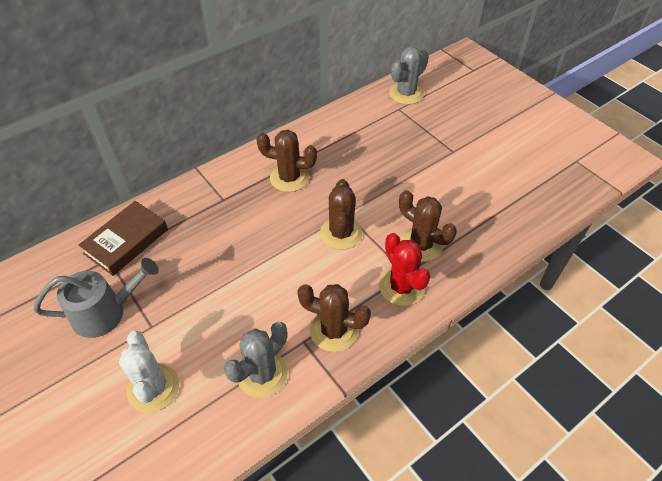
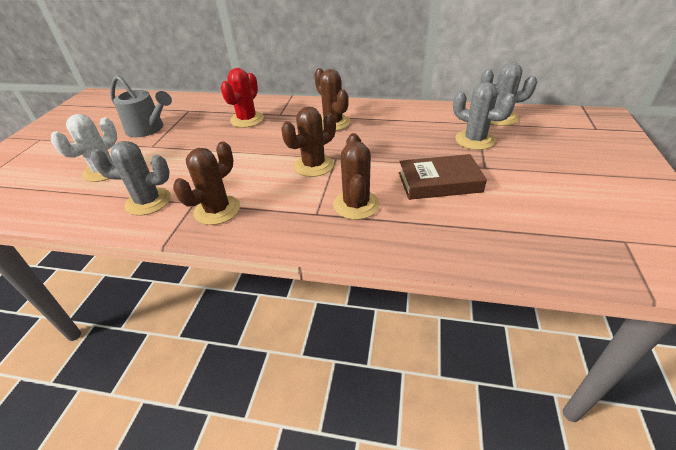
camera: 50 degrees right, 10 degrees down
brown book [78,201,168,276] -> brown book moved to [399,154,487,200]
brown cactus [297,284,371,352] -> brown cactus turned 60 degrees clockwise [173,141,240,225]
red cactus [379,233,430,306] -> red cactus moved to [221,68,264,128]
none -> grey cactus [453,82,516,150]

